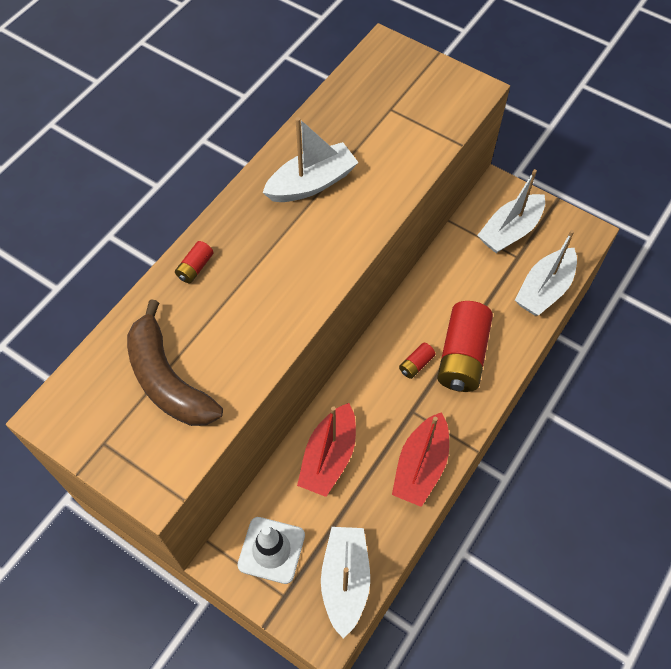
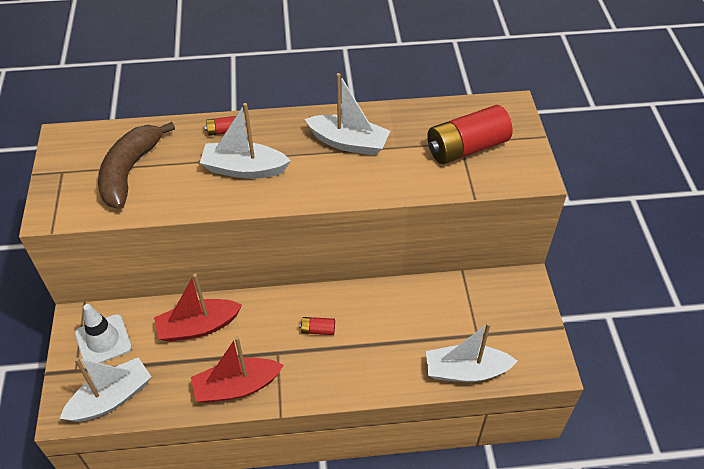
camera: 50 degrees right, 10 degrees down
red battery [437,301,493,392] -> red battery moved to [427,105,513,164]
white boat [477,169,545,253] -> white boat moved to [200,103,291,179]

